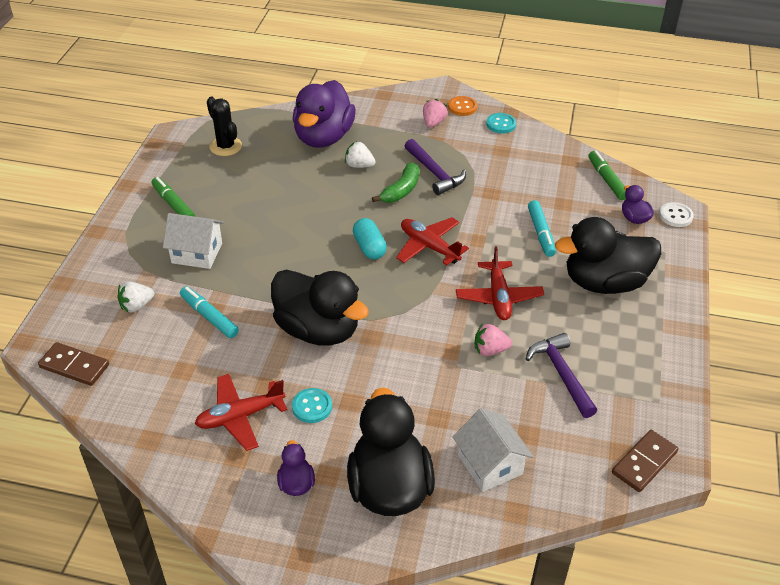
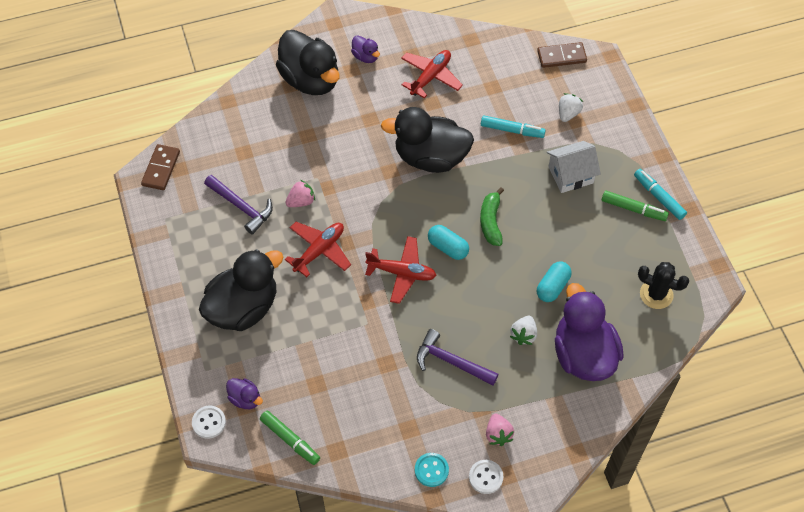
camera: 150 degrees right, 15 degrees up
turquoise button [292,388,332,423] -> none
white strawberry [345,141,376,168] -> white strawberry turned 120 degrees clockwise [510,316,537,345]
green banana [372,162,419,203] -> green banana moved to [480,187,504,246]
orange button [448,96,477,116] -> white button [469,460,503,494]
white house [453,408,534,492] -> none
red plane [456,246,544,320] -> red plane turned 75 degrees clockwise [285,222,351,277]
turquoise marker [528,200,556,257] -> turquoise marker moved to [634,169,687,220]
none -> turquoise capsule [537,262,571,302]

